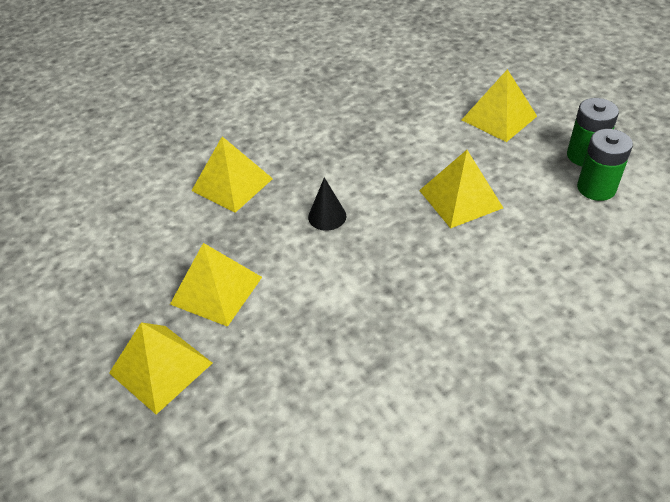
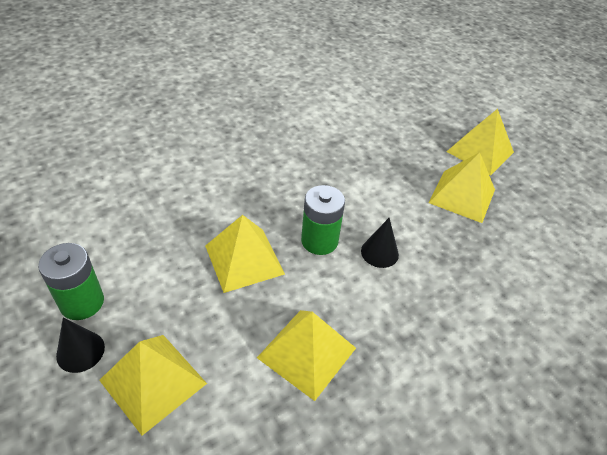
camera: 175 degrees right, 0 degrees up
yellow pyramid [191,136,273,213] -> yellow pyramid moved to [257,310,356,401]
green battery [577,129,633,201] -> green battery moved to [301,185,345,255]
none -> black cone [56,318,105,373]

